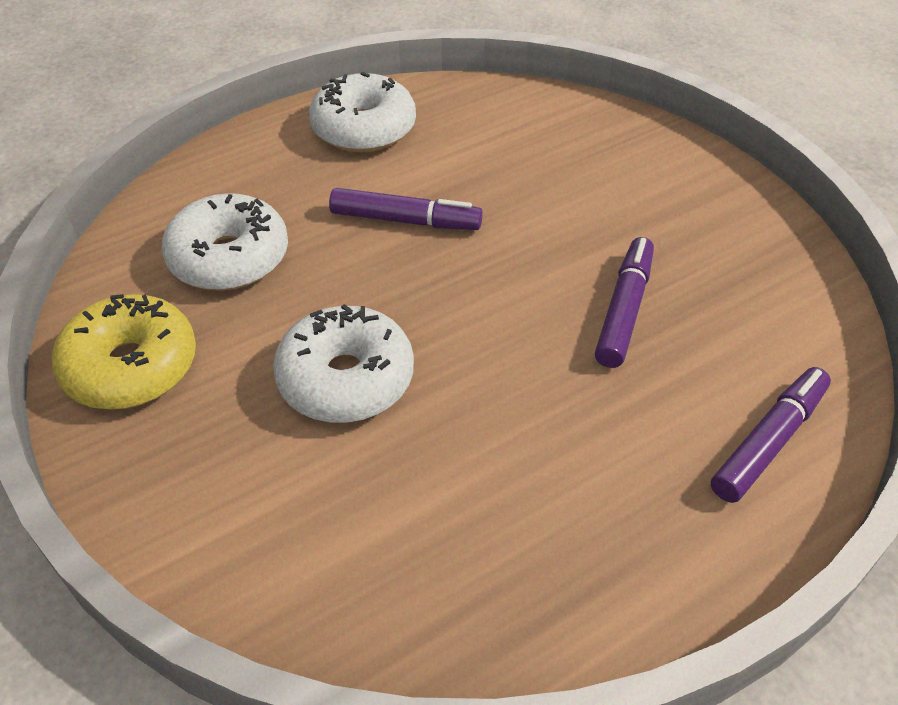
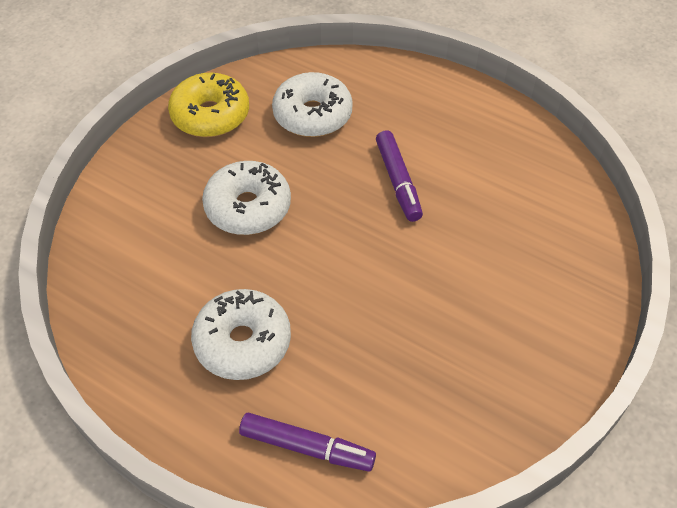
camera: 65 degrees right, 5 degrees up
white donut [309,72,416,153] -> white donut moved to [191,289,291,380]
purple marker [595,237,654,368] -> none

